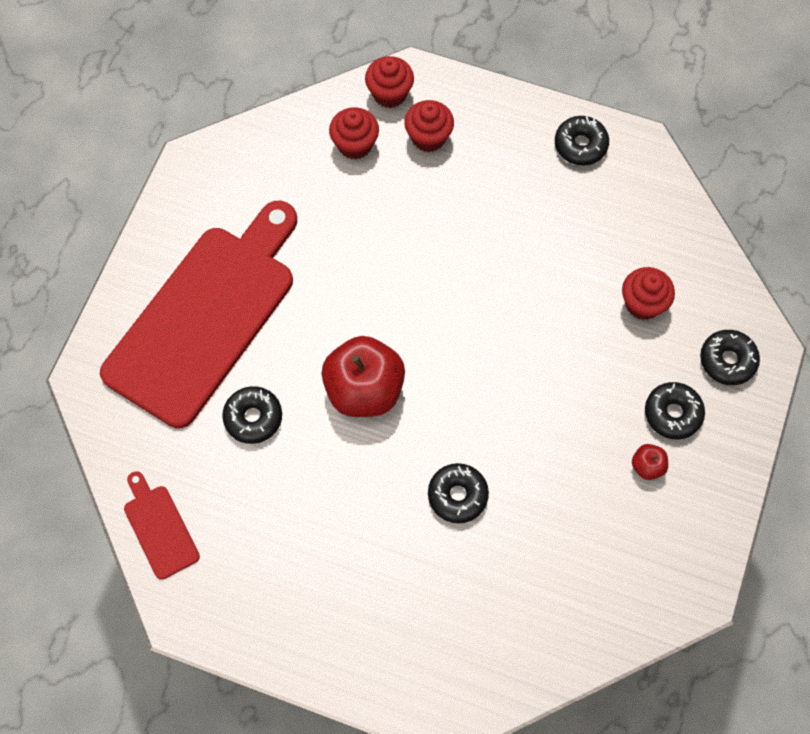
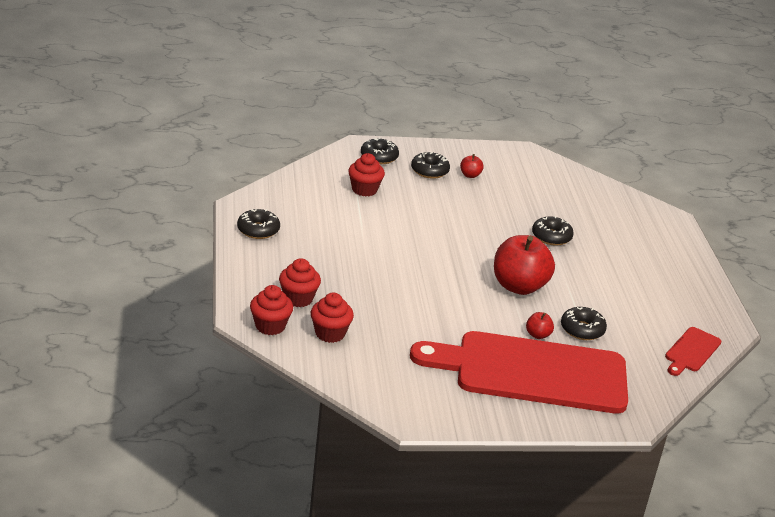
camera: 120 degrees left, 35 degrees down
none -> red apple [526,312,554,339]

